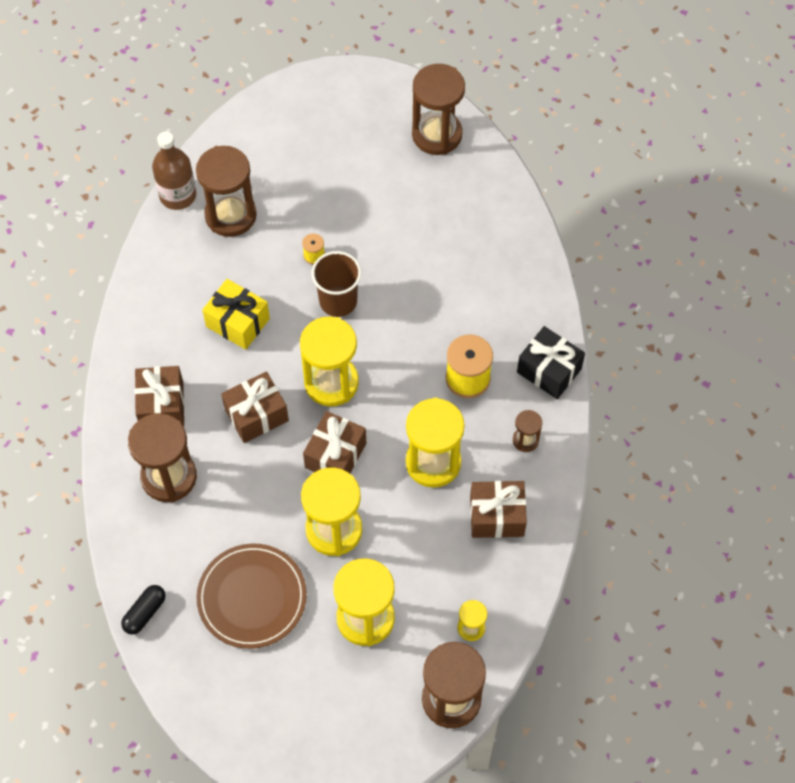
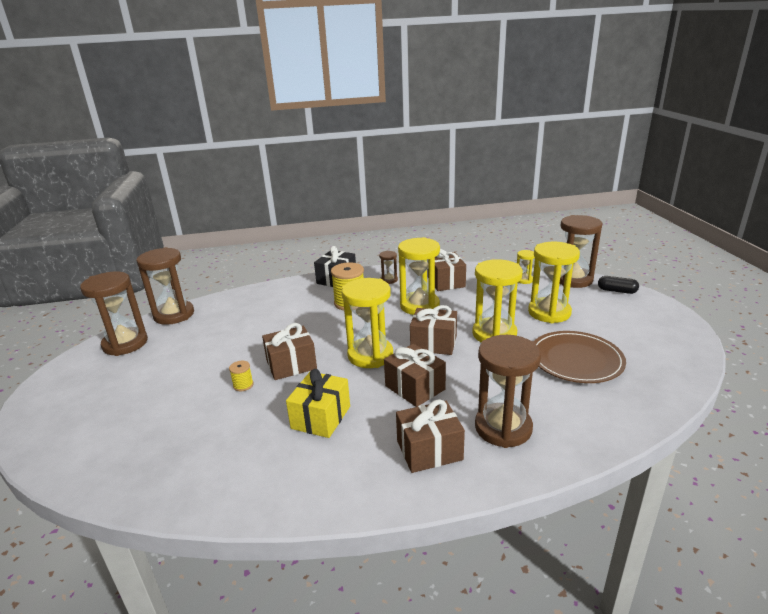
camera: 100 degrees left, 35 degrees down
black capsule [121,585,165,635] -> black capsule moved to [598,276,639,294]
brown bottle [152,132,196,210] -> none
brown hourglass [196,146,257,237] -> brown hourglass moved to [136,247,194,325]
brown cup [312,251,361,317] -> brown gift [262,323,317,380]

